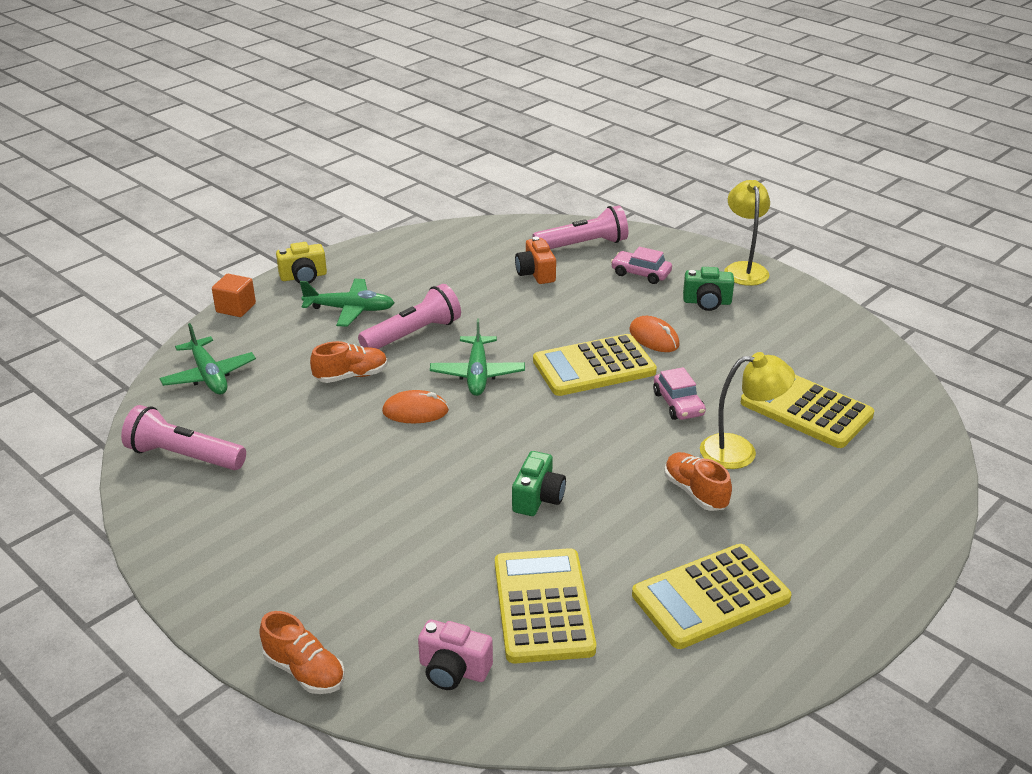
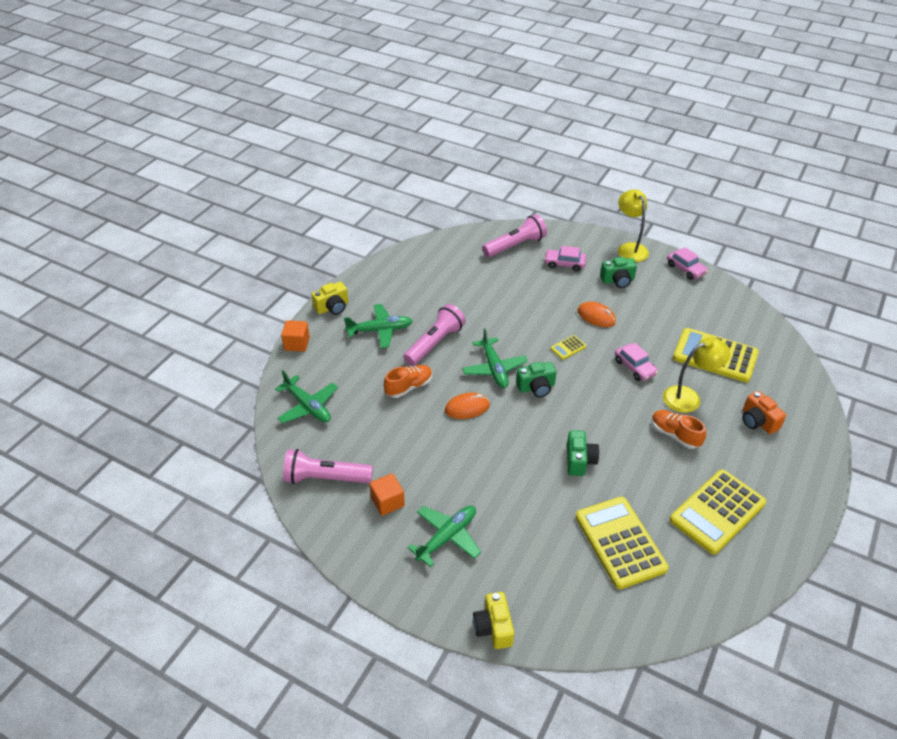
camera: 15 degrees left, 10 degrees up
orange shoe [259,611,345,694] -> yellow camera [473,592,514,649]
pink camera [418,619,493,690] -> none
orange camera [515,237,556,284] -> orange camera moved to [742,391,786,434]
yellow calculator [533,334,657,396] -> yellow calculator [551,335,586,360], size x0.42
none -> orange cube [370,473,405,516]
none -> green plane [407,505,481,567]
none -> green camera [516,362,556,397]
none -> pink car [667,247,708,280]

